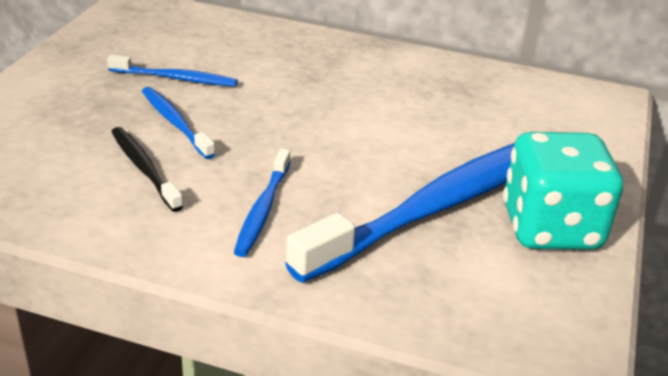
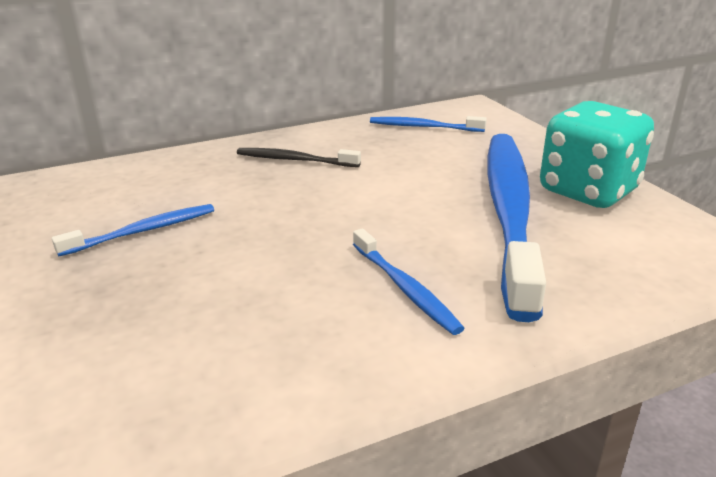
camera: 40 degrees left, 5 degrees down
black toothbrush [111,127,183,212] -> black toothbrush moved to [237,148,361,167]
blue toothbrush [142,87,215,159] -> blue toothbrush moved to [370,116,487,132]

